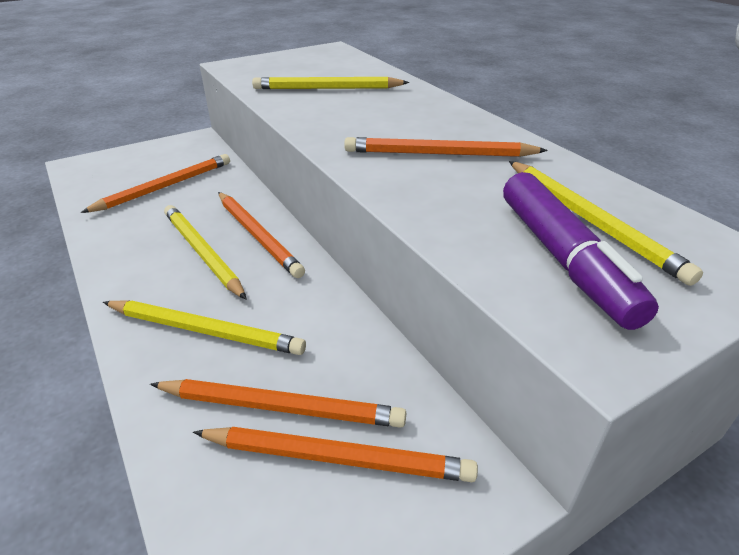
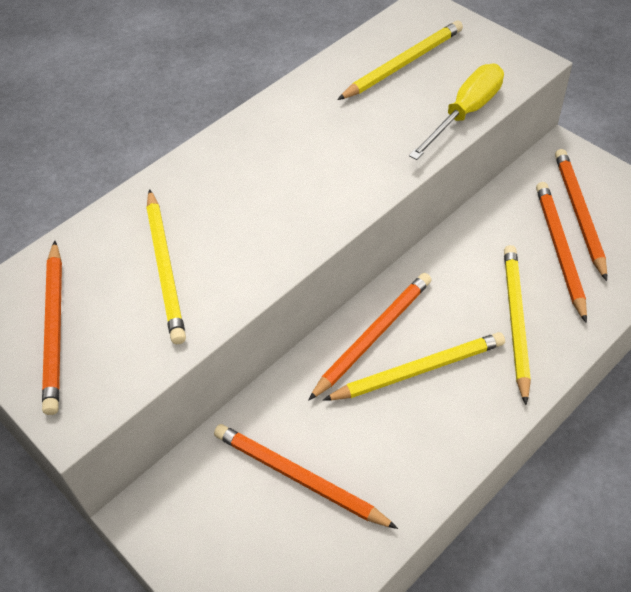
camera: 100 degrees left, 15 degrees up
yellow pencil [164,205,247,300] -> yellow pencil turned 150 degrees counterclockwise [323,332,505,400]
orange pencil [344,137,548,157] -> orange pencil moved to [42,241,62,415]
purple marker [503,172,659,330] -> none
none -> yellow screwdriver [409,64,504,160]

